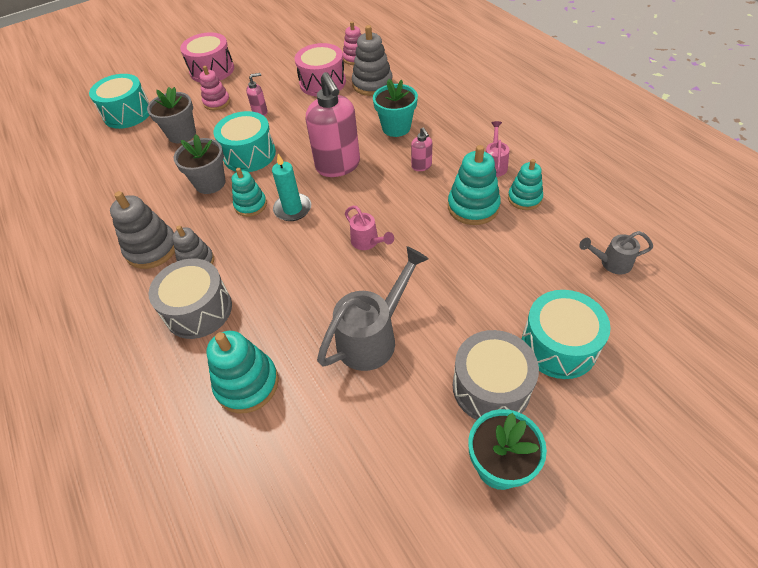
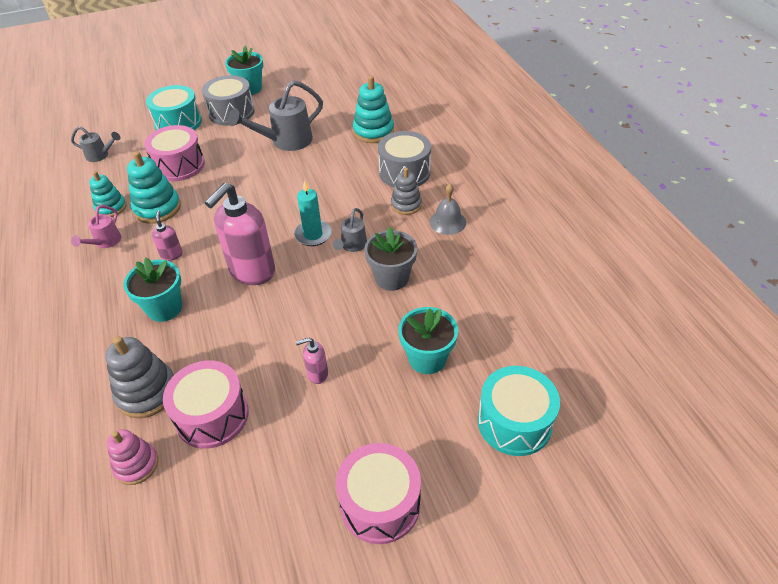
camera: 170 degrees left, 5 degrees down
grey stacking toy [110,191,175,269] -> grey bell [429,184,466,235]
grey flower pot [147,87,196,143] -> turquoise flower pot [398,307,458,374]
pink stacking toy [200,66,230,110] -> none
turquoise drum [213,111,276,172] -> none
turquoise stacking toy [232,168,267,217] -> grey watering can [333,208,367,252]
pink soap dispenser [306,72,360,177] -> pink soap dispenser turned 135 degrees counterclockwise [205,183,275,285]
pink watering can [345,206,394,250] -> none
none -> pink drum [144,125,205,182]

